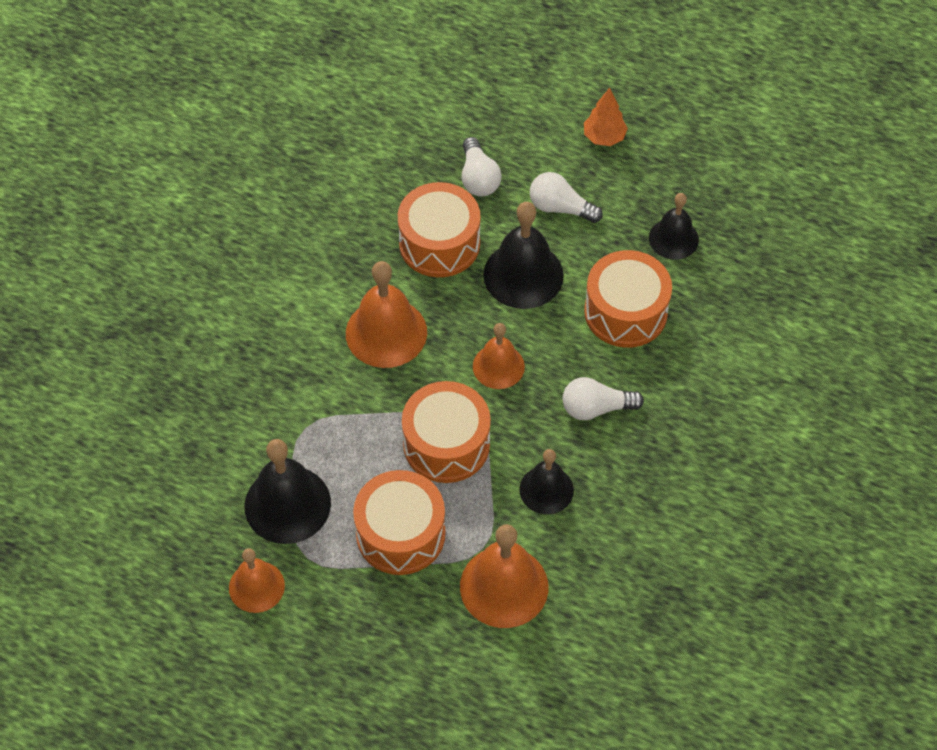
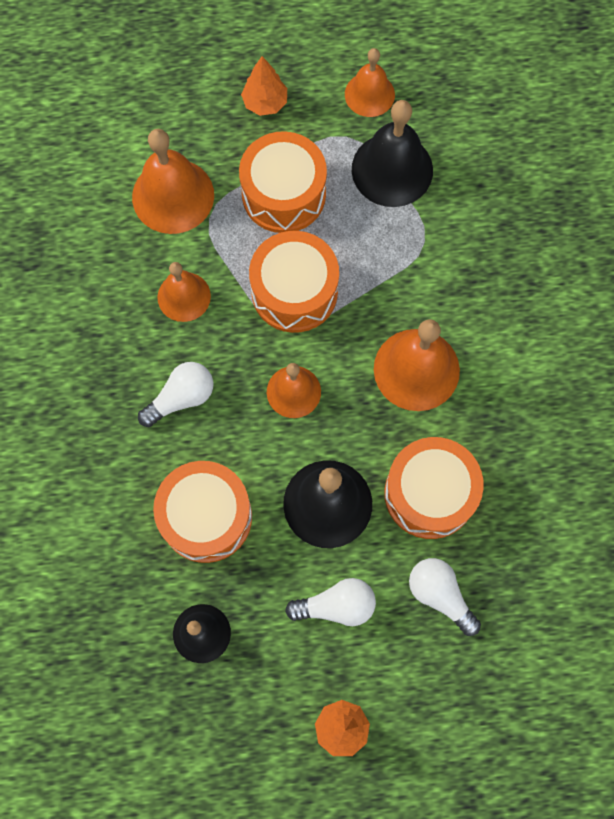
camera: 150 degrees right, 15 degrees up
black bell [519,449,574,514] -> orange bell [157,262,211,322]
none -> orange tree [241,56,287,116]

